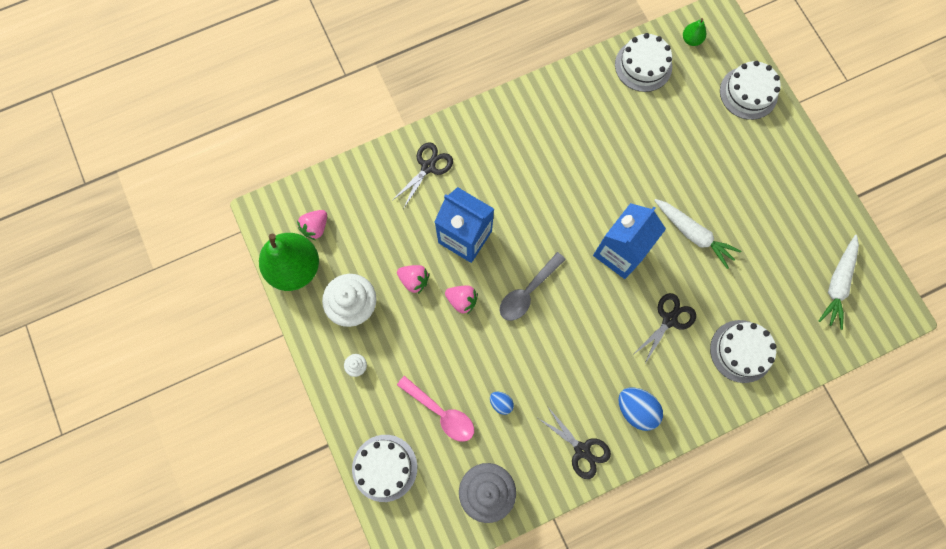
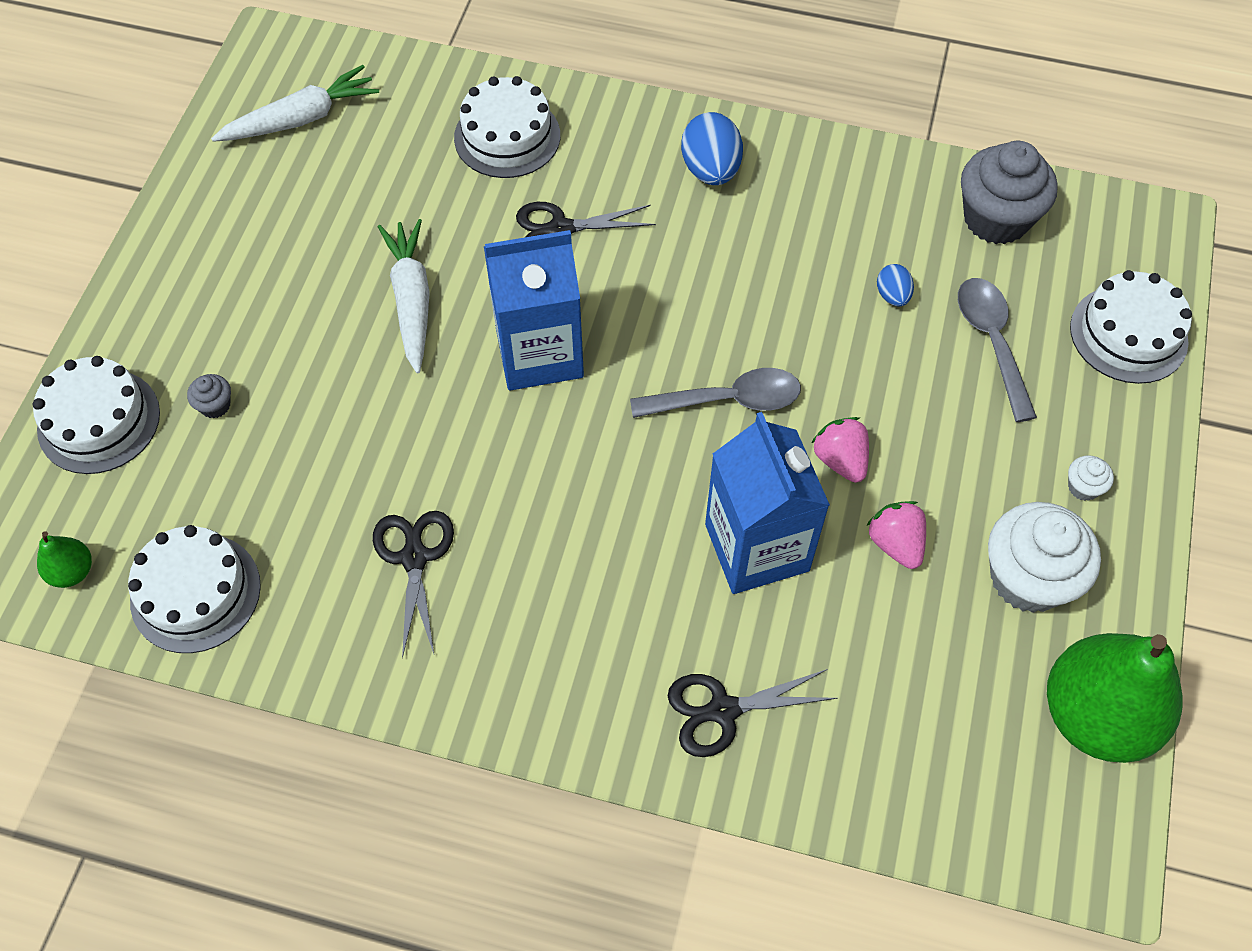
camera: 140 degrees left, 15 degrees down
pink strawberry [297,210,327,240] -> none
pink spoon [397,376,474,442] -> grey spoon [958,278,1037,422]
black scissors [538,406,611,479] -> black scissors moved to [373,511,454,659]
none -> grey cupcake [187,374,231,419]

